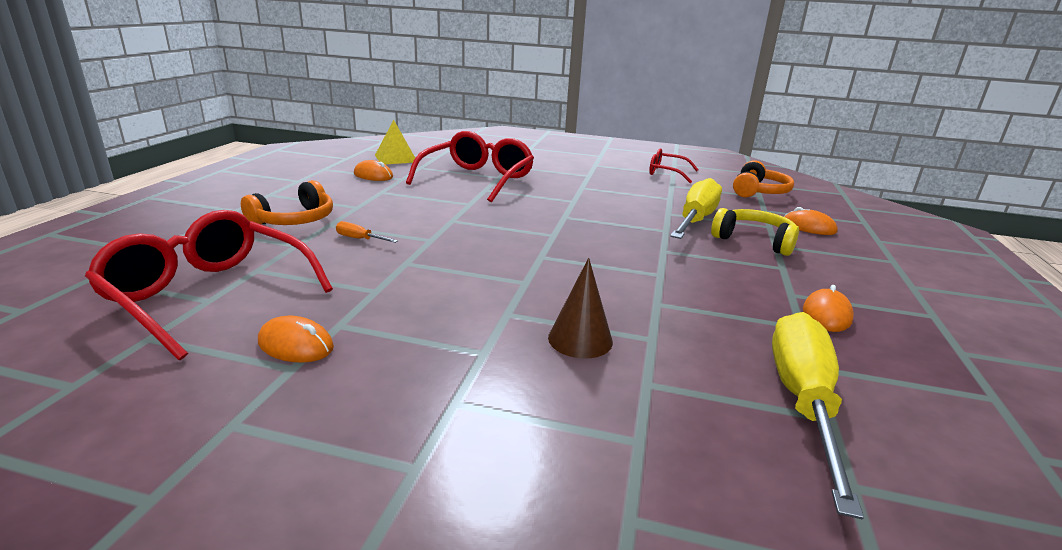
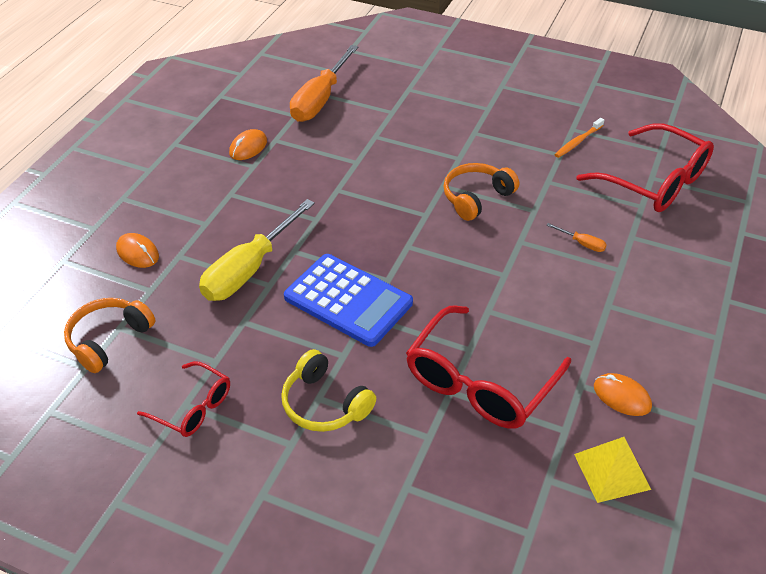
camera: 170 degrees left, 20 degrees up
orange headphones [241,180,333,225] -> orange headphones moved to [443,163,519,221]
orange mouse [258,316,334,362] -> orange toothbrush [554,118,604,158]
brown cone [548,258,613,359] -> none
yellow headphones [711,208,799,256] -> yellow headphones moved to [281,349,376,432]
yellow screwdriver [772,312,864,519] -> orange screwdriver [290,45,358,122]
none -> blue calculator [284,254,413,347]

